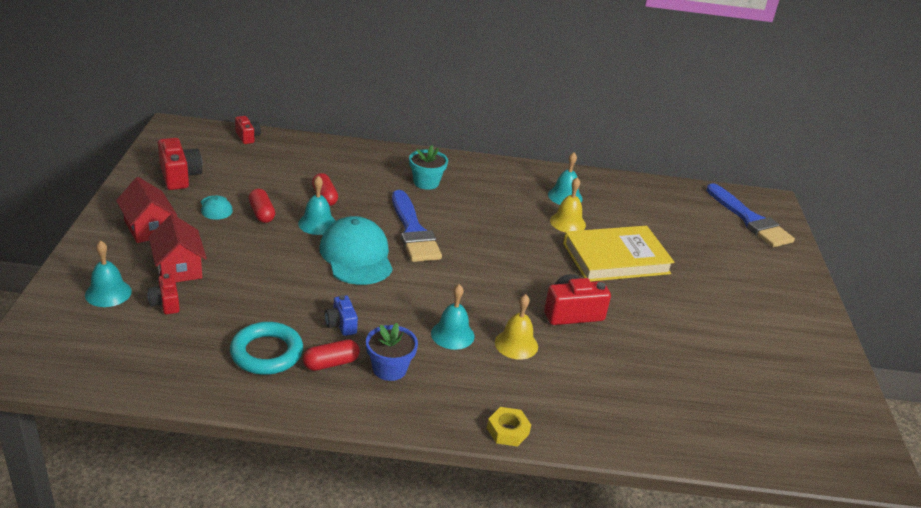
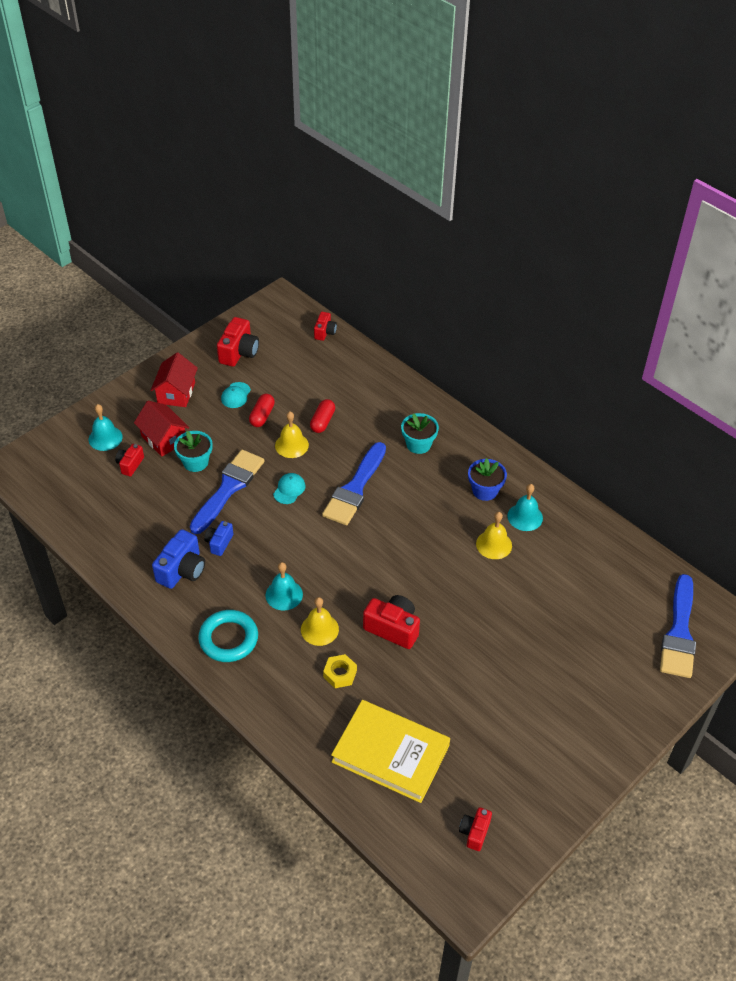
camera: 45 degrees right, 15 degrees up
red house [149,214,207,282] -> red house turned 60 degrees counterclockwise [134,401,189,456]
turquoise ring [230,322,303,375] -> turquoise ring moved to [198,610,258,662]
turquoise bell [298,176,336,235] -> yellow bell [275,412,309,458]
red capsule [303,339,360,371] -> blue camera [152,529,205,589]
turquoise cap [319,216,393,285] -> turquoise cap [273,473,306,504], size x0.46
blue flower pot [366,323,418,381] -> blue flower pot moved to [468,458,507,501]
yellow nut [487,407,531,446] -> yellow nut moved to [323,654,357,688]
yellow book [563,226,675,282] -> yellow book moved to [331,700,450,803]
none -> turquoise flower pot [174,431,212,472]
none -> blue brush [190,450,264,534]
none -> red camera [459,807,492,851]

